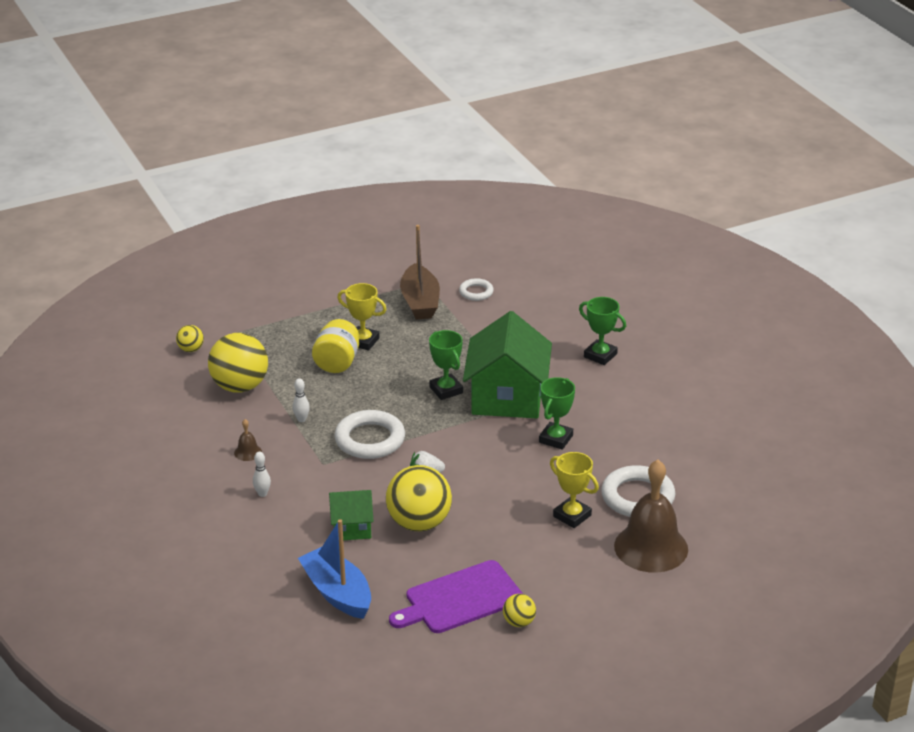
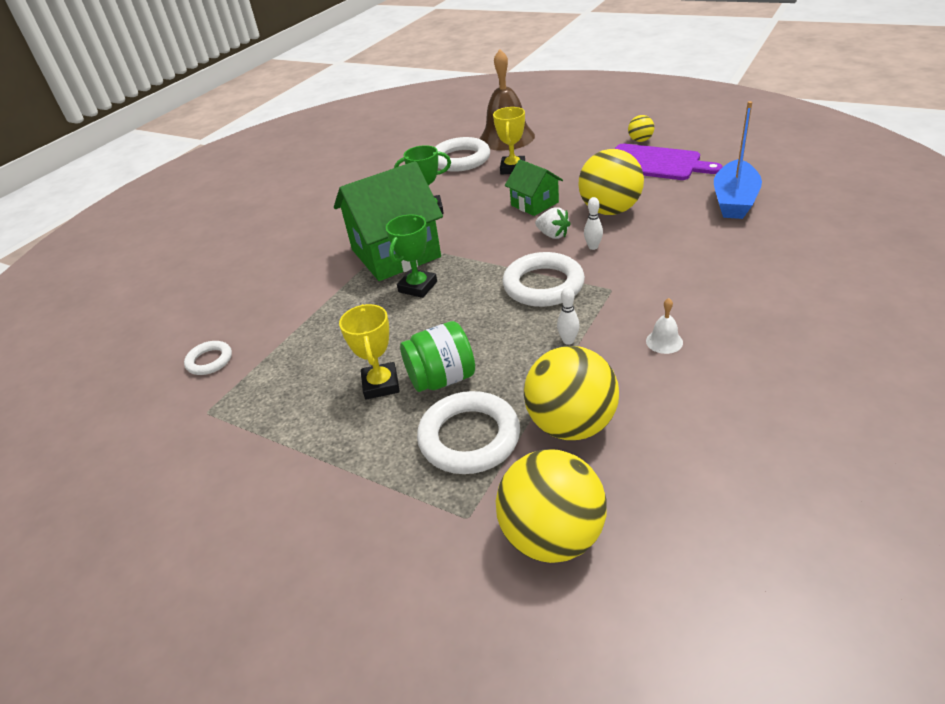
camera: 120 degrees left, 5 degrees up
yellow ball [176,325,204,352] -> yellow ball [496,450,607,563], size x2.11
brown bell [234,419,262,461] -> white bell [646,298,683,354]
white bowling pin [253,452,271,497] -> white bowling pin moved to [584,197,603,250]
yellow jar [312,319,359,373] -> green jar [400,321,475,392]
green house [329,490,374,540] -> green house moved to [505,159,563,216]
brown boat [400,225,440,320] -> none
green trophy [579,297,626,365] -> none
none -> white ring [417,391,520,474]

